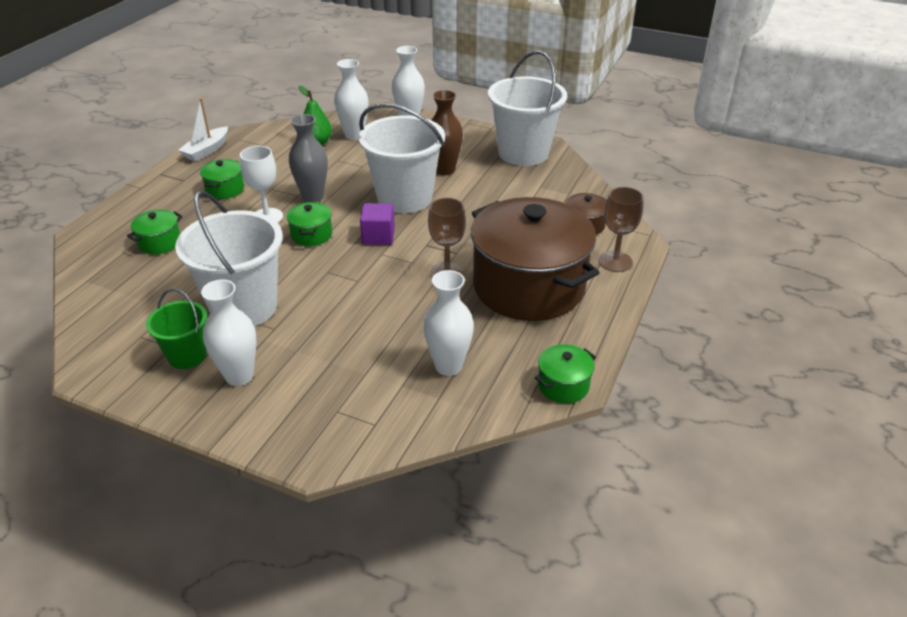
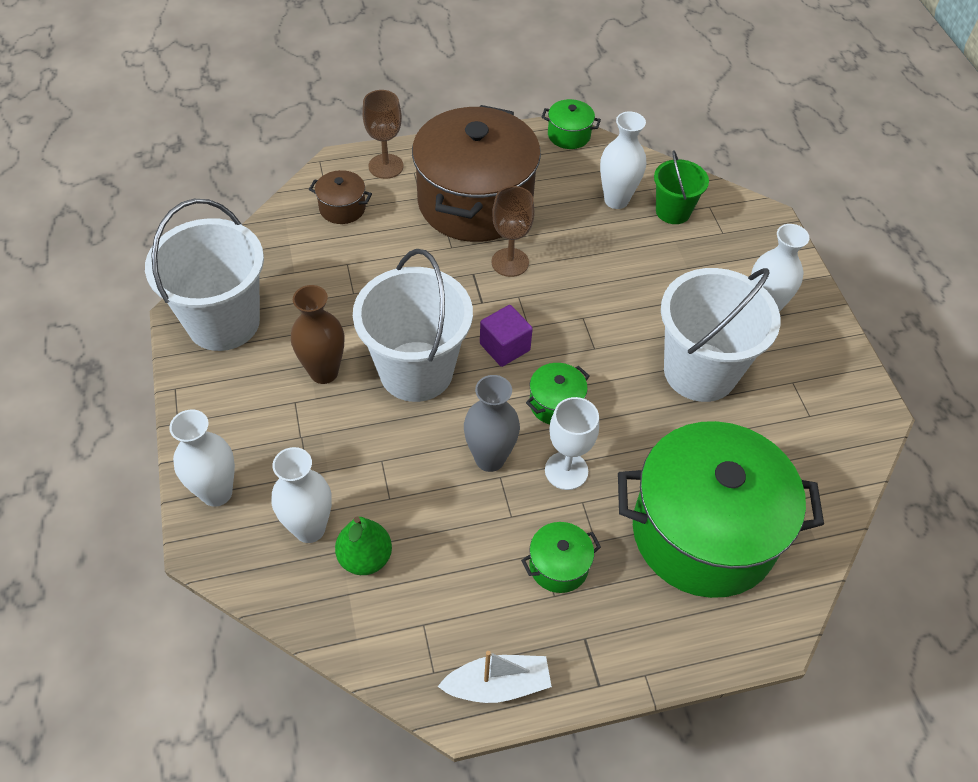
camera: 130 degrees left, 15 degrees up
green pot [127,210,183,254] -> green pot [618,421,824,598], size x2.50
green bucket [146,289,207,369] -> green bucket moved to [654,151,709,224]

